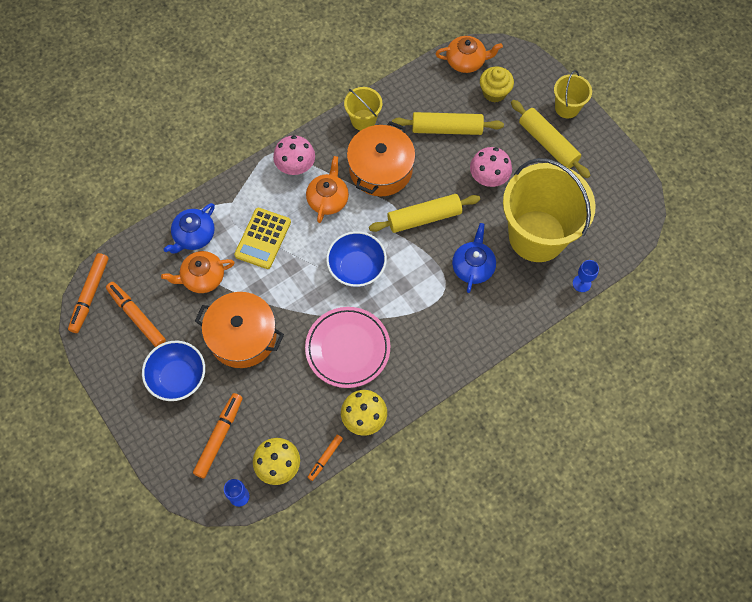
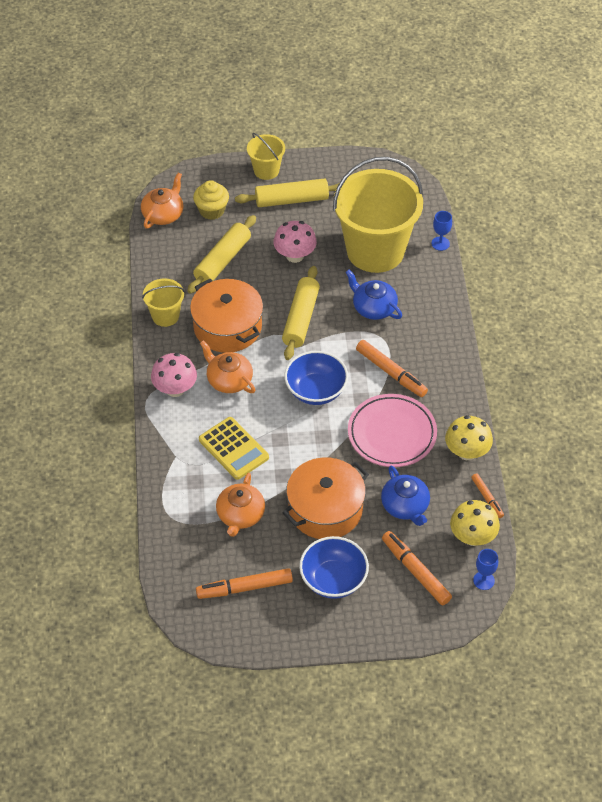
camera: 60 degrees left, 15 degrees down
orange marker [68,253,109,333] -> orange marker moved to [356,340,428,397]
blue teapot [164,203,215,253] -> blue teapot moved to [381,465,430,526]

